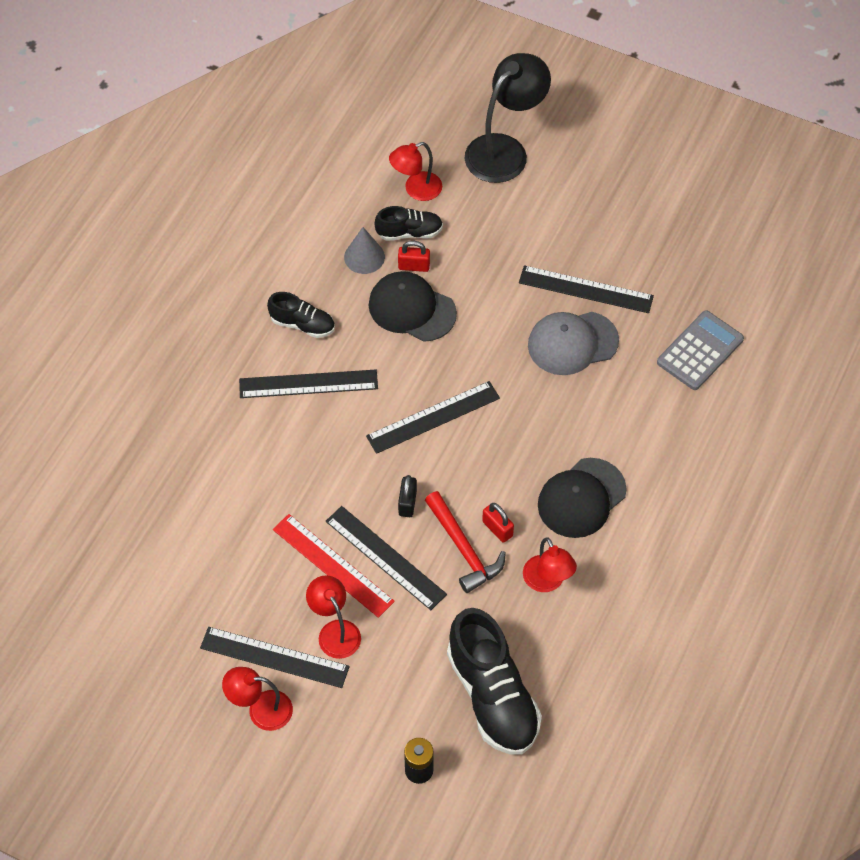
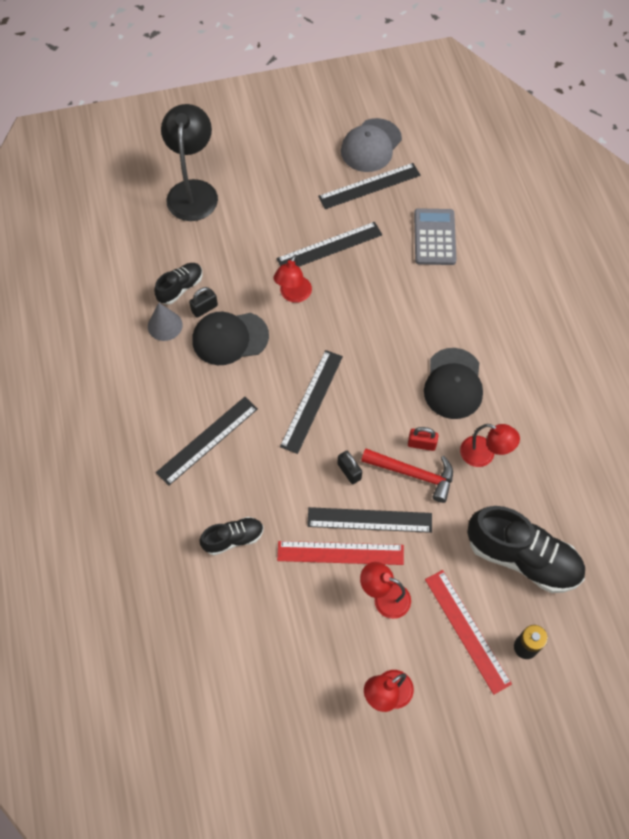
camera: 40 degrees left, 5 degrees up
black ruler [200,627,350,688] -> black ruler moved to [318,163,420,209]
black shoe [267,292,335,338] -> black shoe moved to [199,517,264,556]
red lamp [389,142,442,201] -> red lamp moved to [273,254,312,303]
red padlock [398,241,430,272] -> black padlock [189,287,218,318]
grey cap [528,312,619,375] -> grey cap moved to [341,118,402,172]
none -> red ruler [425,570,512,695]

